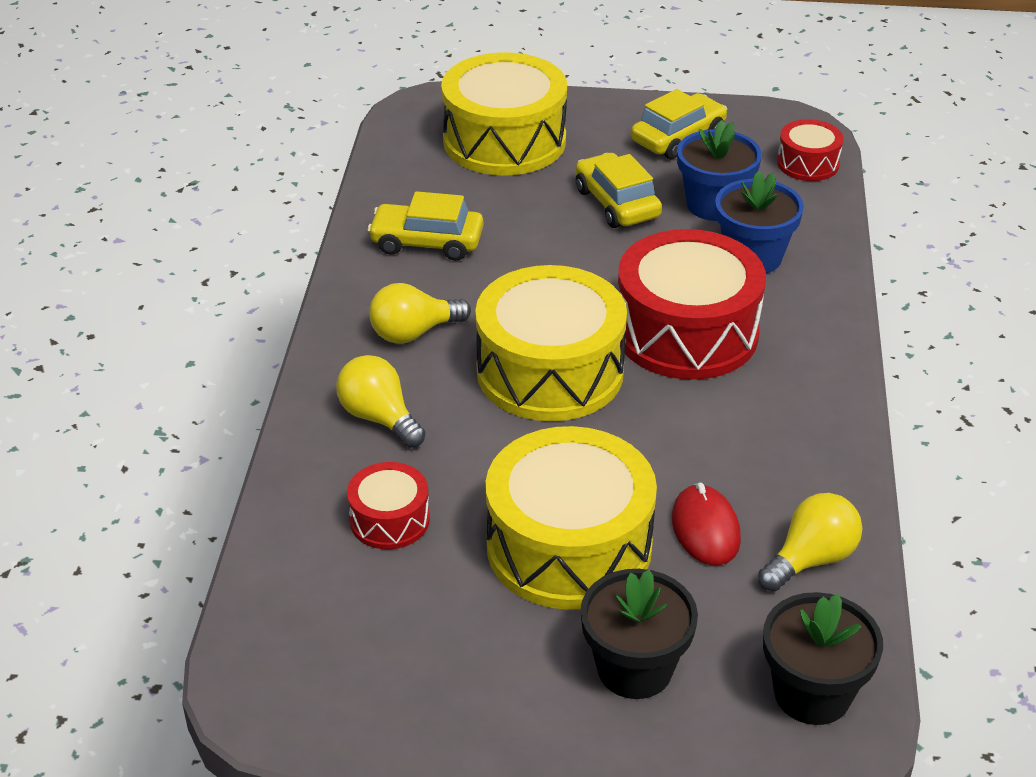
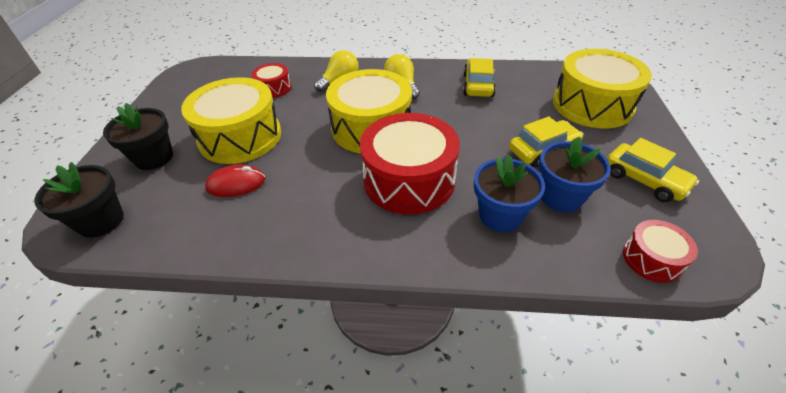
camera: 90 degrees right, 5 degrees up
yellow light bulb [758,493,862,591] -> none

